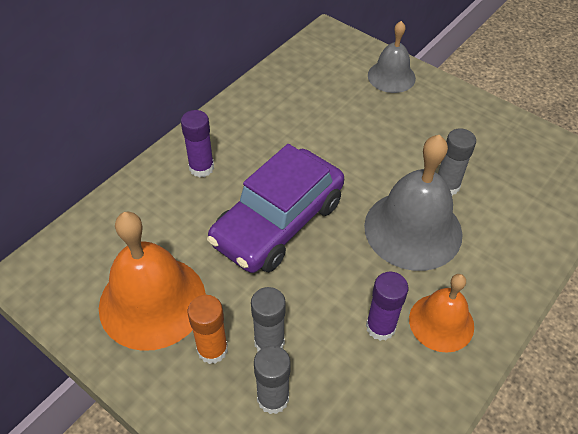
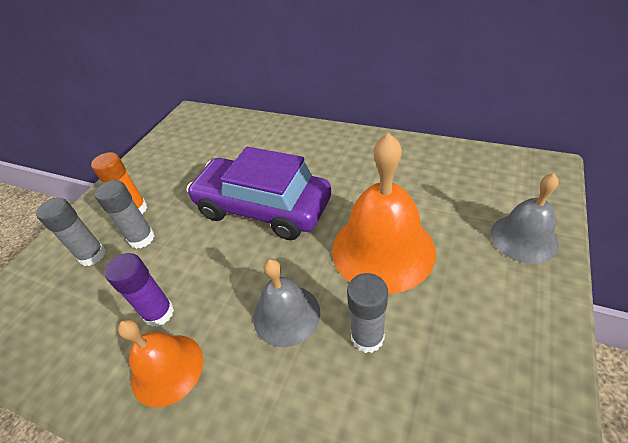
camera: 80 degrees right, 5 degrees down
orange bell [99,212,206,351] -> orange bell moved to [332,133,436,294]
purple glue stick [181,110,214,177] -> none
grey bell [364,135,463,271] -> grey bell [253,259,320,347], size x0.60

